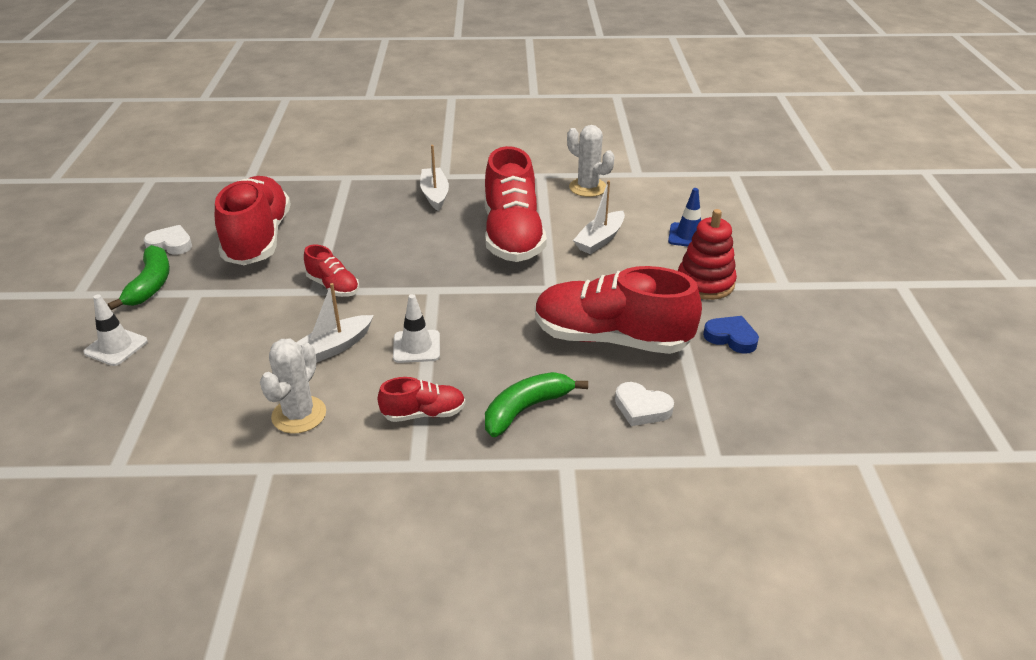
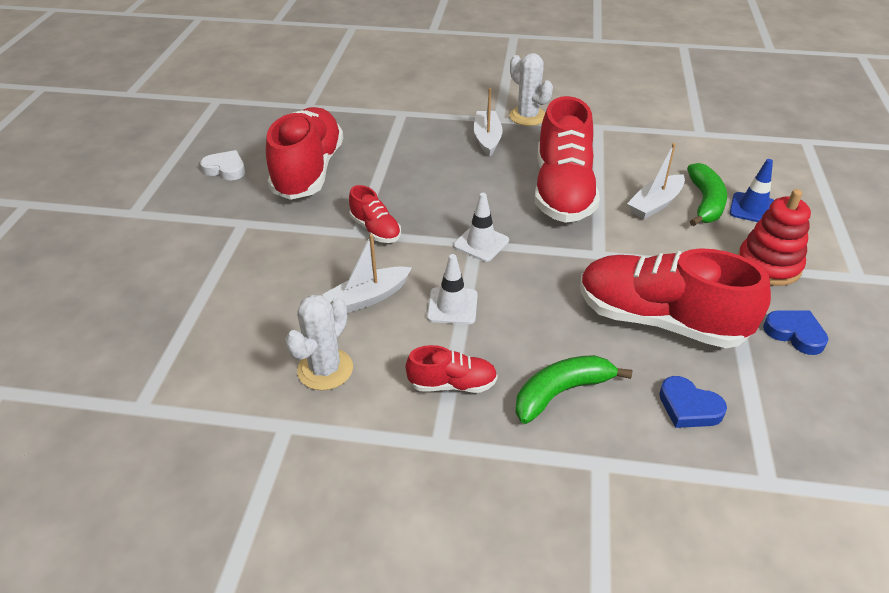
camera: 10 degrees right, 5 degrees up
white traffic cone [83,294,148,366] -> white traffic cone moved to [454,193,509,262]
green banana [108,245,170,310] -> green banana moved to [687,163,727,226]
white cactus [567,125,614,197] -> white cactus moved to [509,53,553,126]
white heart [615,382,674,426] -> blue heart [659,376,727,428]

